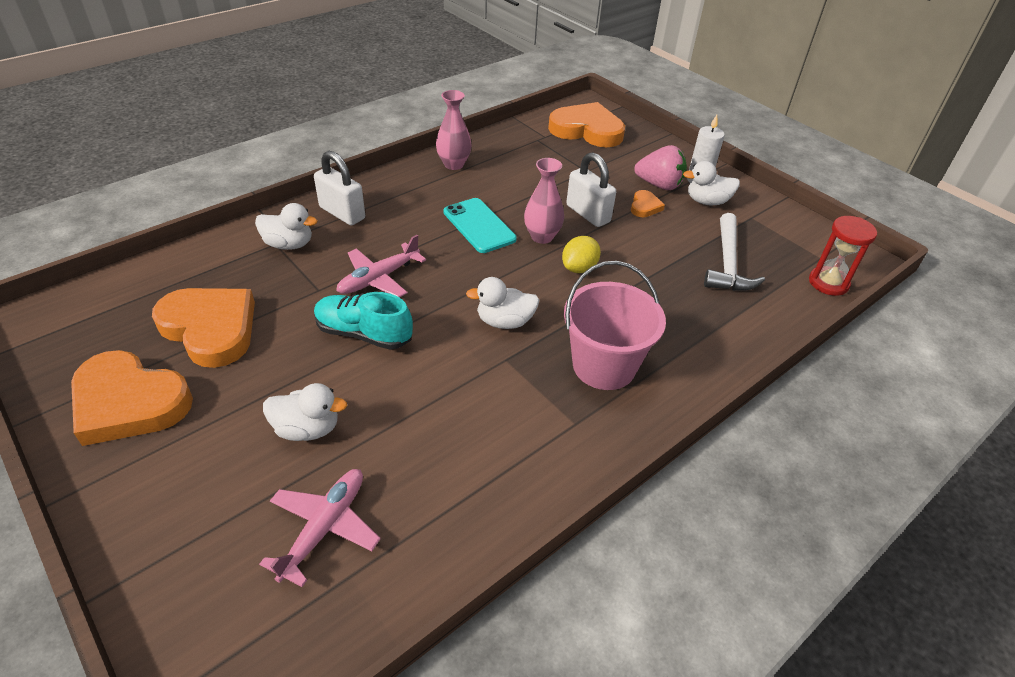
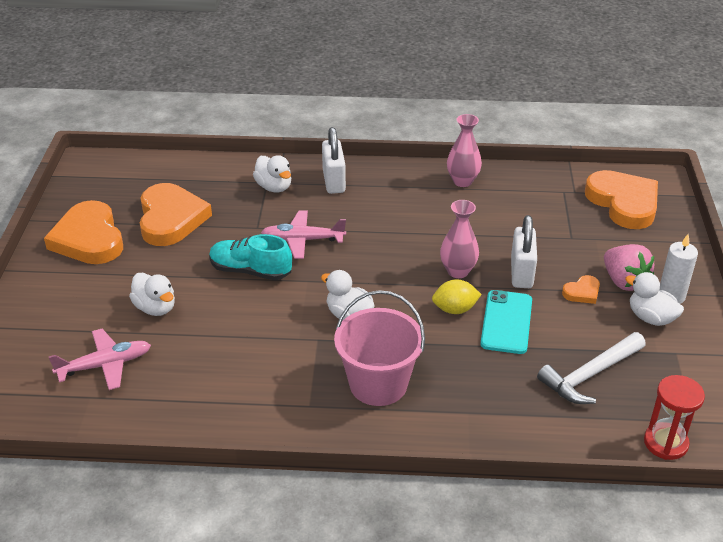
camera: 45 degrees right, 5 degrees down
turquoise shoe [314,292,413,350] -> turquoise shoe turned 45 degrees counterclockwise [209,234,292,280]
turquoise phone [444,198,517,253] -> turquoise phone moved to [480,290,532,354]

